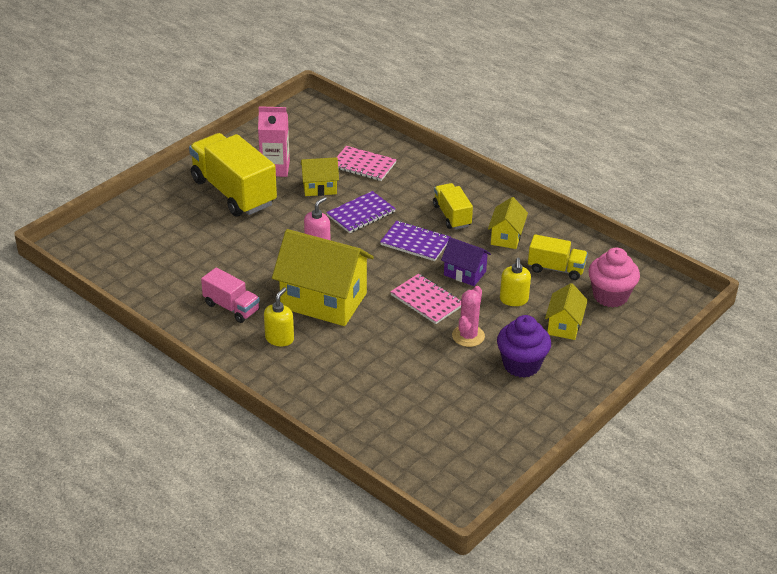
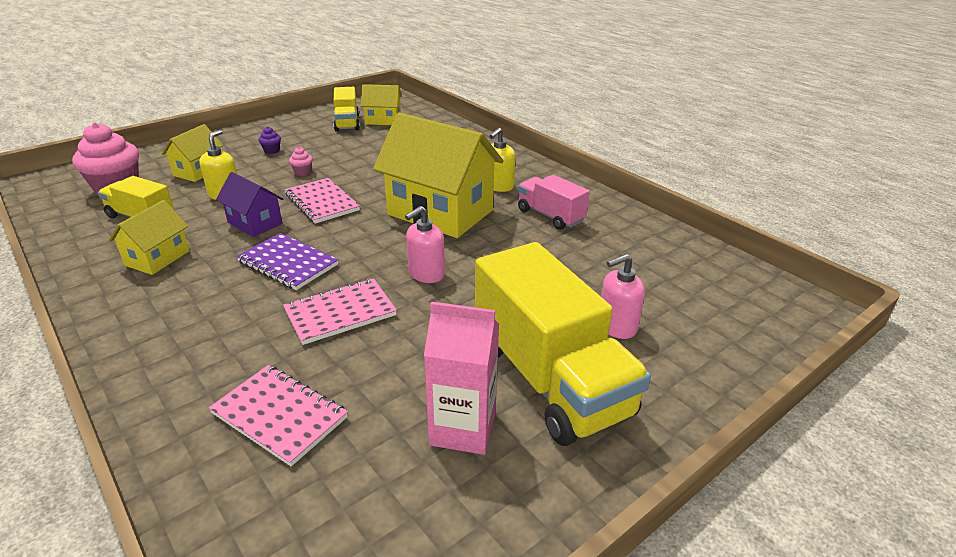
camera: 170 degrees left, 5 degrees down
yellow house [300,157,339,196] -> yellow house moved to [361,84,402,125]
purple notebook [326,191,396,233] -> pink notebook [283,278,397,345]
yellow truck [433,183,473,229] -> yellow truck moved to [333,87,360,132]
pink cactus [452,286,485,347] -> pink cupcake [289,147,313,176]
purple cupcake [497,315,551,378] -> purple cupcake [258,126,281,154], size x0.42
none -> pink soap dispenser [601,254,645,339]

